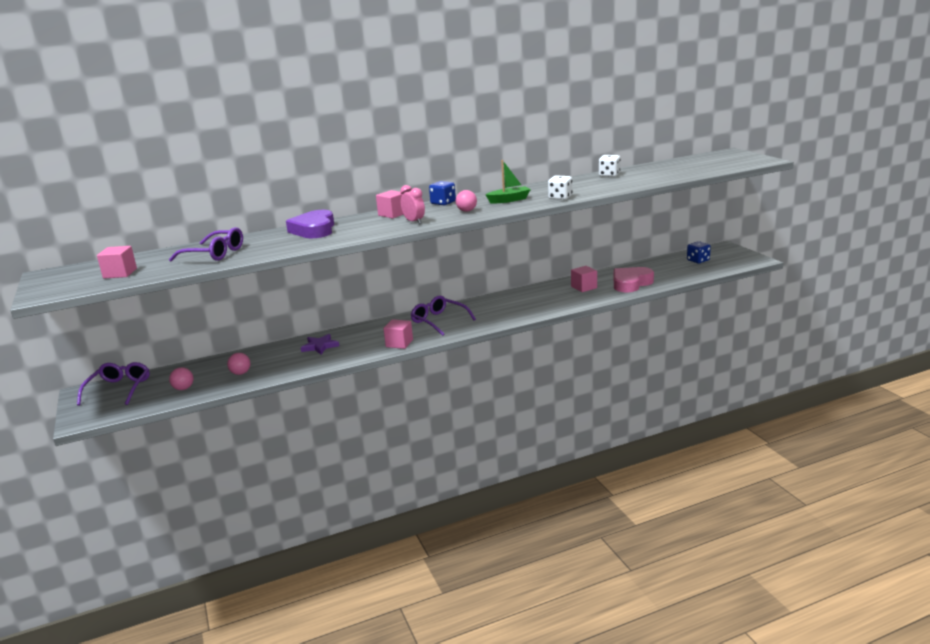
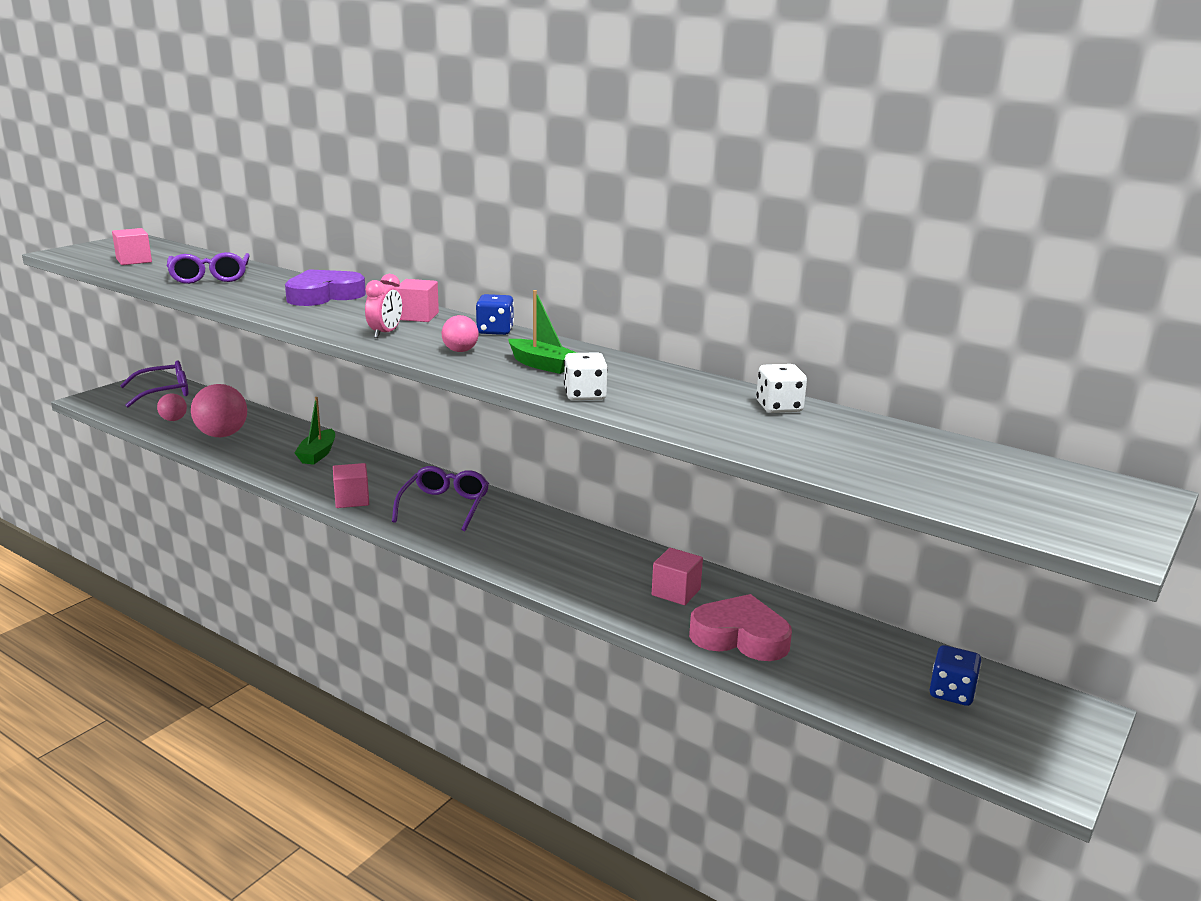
camera: 55 degrees right, 0 degrees up
pink ball [227,353,251,375] -> pink ball [191,384,247,437], size x1.87
purple star [301,334,339,354] -> green boat [295,397,335,465]

